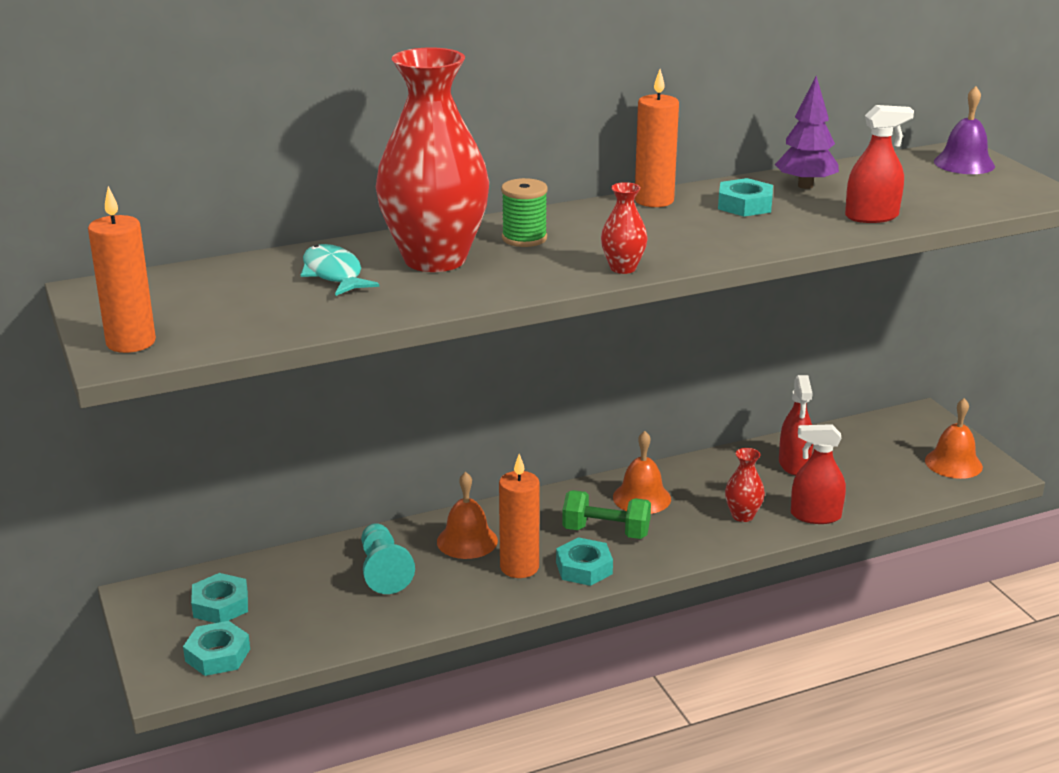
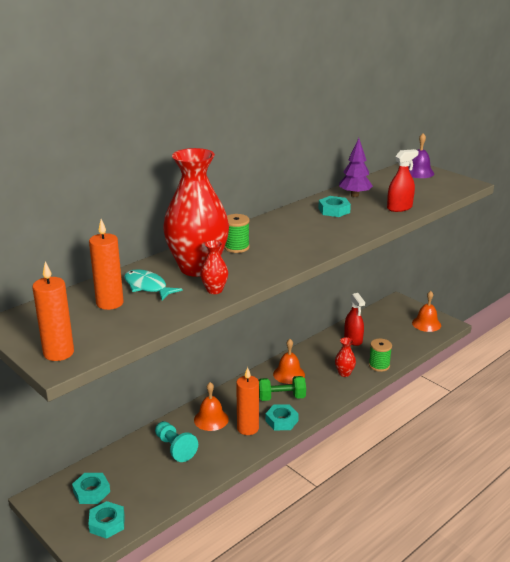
camera: 20 degrees left, 0 degrees up
red vase [601,182,648,274] -> red vase moved to [200,240,228,294]
orange candle [635,69,679,207] -> orange candle moved to [89,219,124,310]
red spray bottle [791,424,846,524] -> green spool [369,339,392,372]

